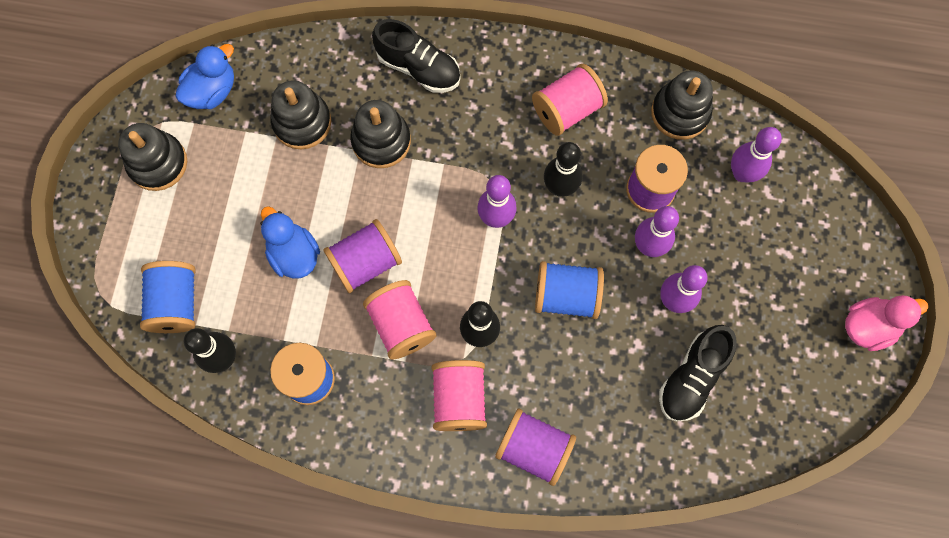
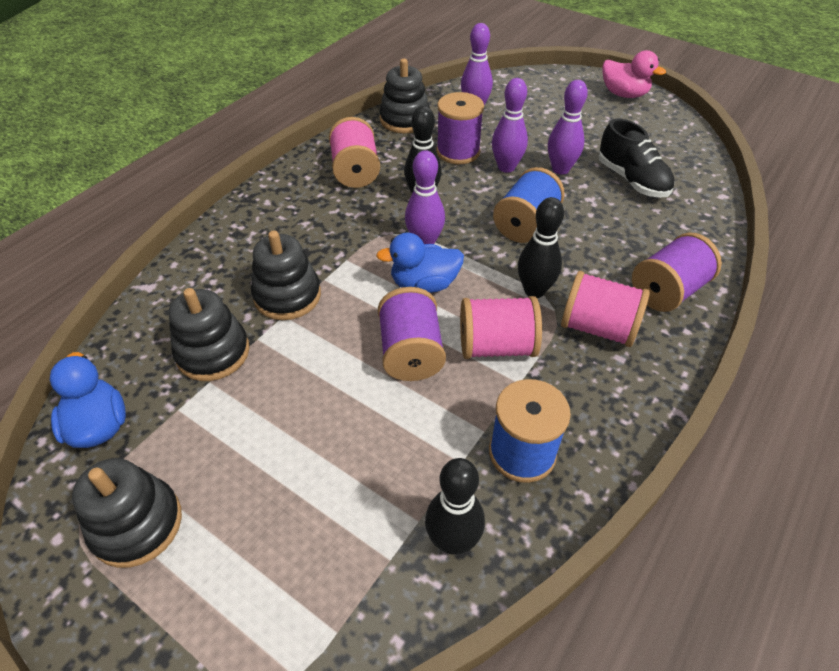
camera: 65 degrees left, 25 degrees down
blue spool [140,261,195,333] -> none
blue duck [260,206,320,279] -> blue duck moved to [376,233,464,293]
black shoe [372,19,460,93] -> none
pink duck [845,295,928,351] -> pink duck turned 120 degrees clockwise [602,50,666,98]

